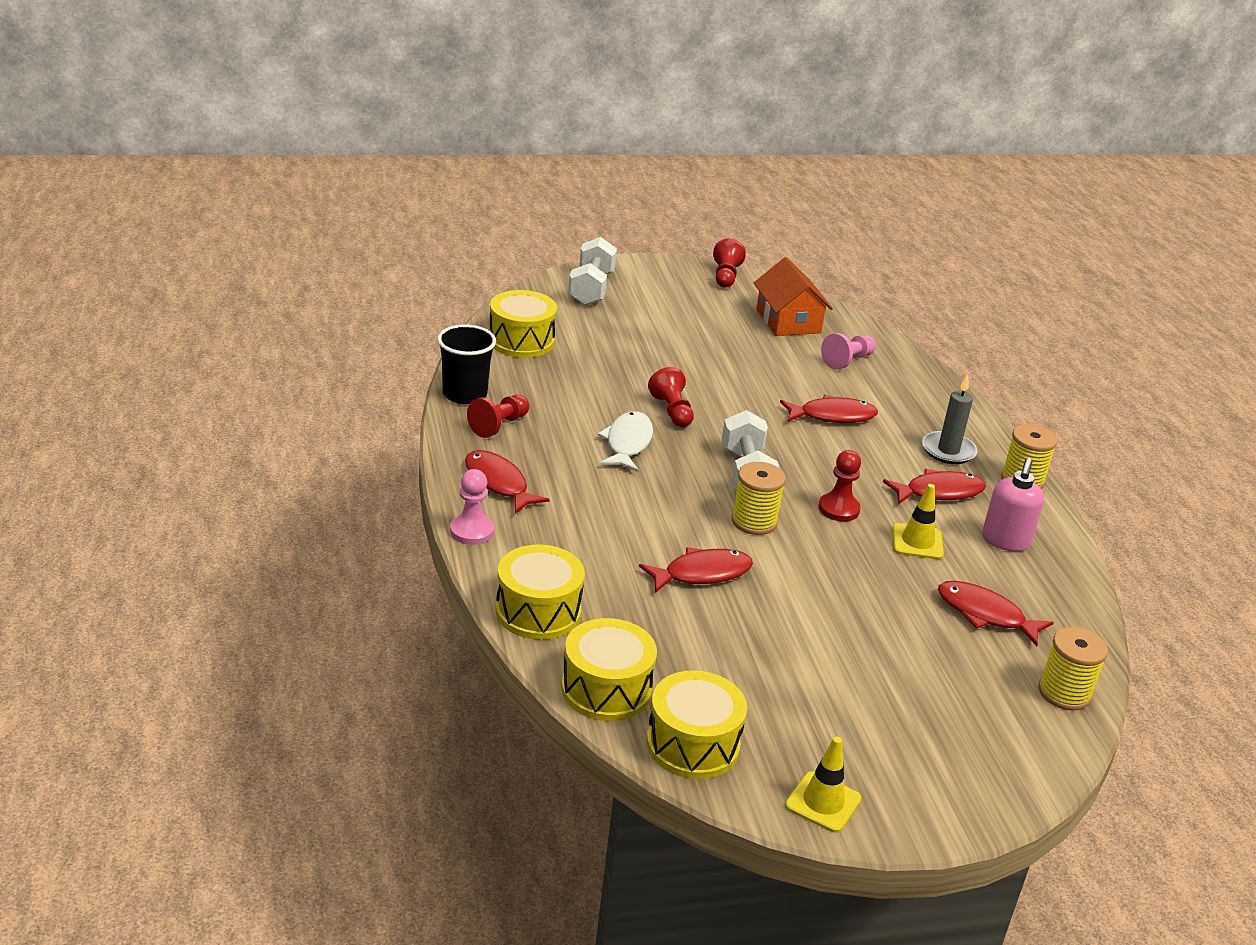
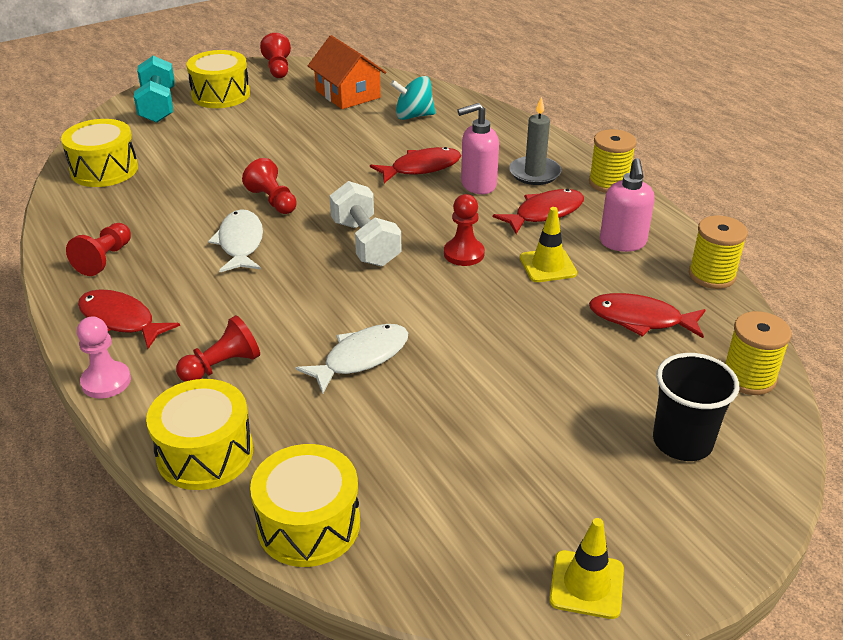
camera: 15 degrees left, 5 degrees up
black cup [437,324,496,404] -> black cup moved to [653,353,739,461]
white dumbbell [568,237,617,305] -> turquoise dumbbell [134,56,175,123]
red fish [639,547,753,593] -> white fish [296,324,408,394]
yellow drum [646,670,747,779] -> yellow drum moved to [186,50,250,108]
yellow spool [731,462,786,535] -> yellow spool moved to [689,216,748,289]
pink pawn [821,333,876,369] -> turquoise spinning top [391,76,435,120]
none -> red pawn [176,315,260,382]
none -> pink soap dispenser [457,103,499,194]

